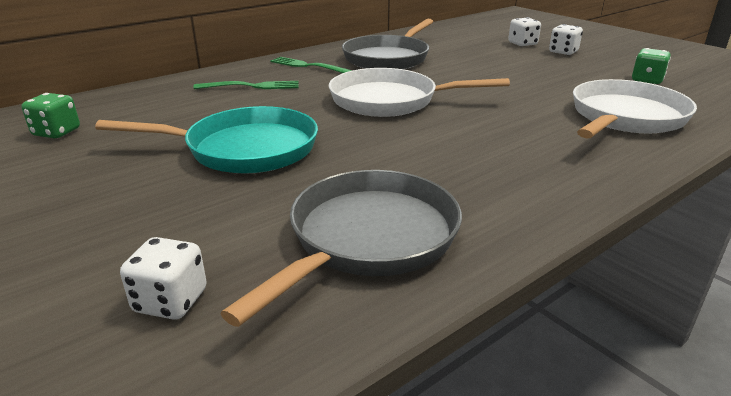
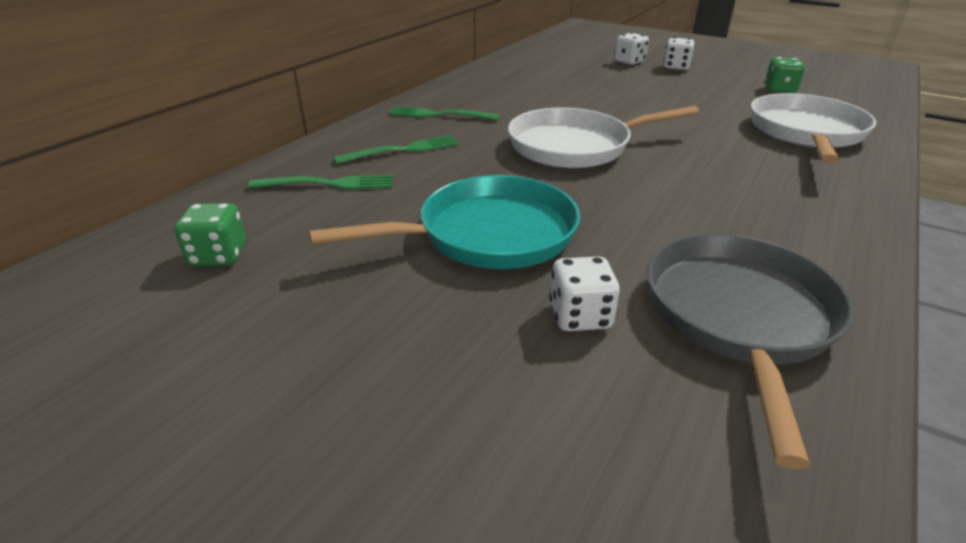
camera: 20 degrees left, 5 degrees up
white dice [120,237,207,320] -> white dice moved to [549,256,620,331]
grey pan [342,19,433,69] -> none
none -> green fork [248,175,393,190]

